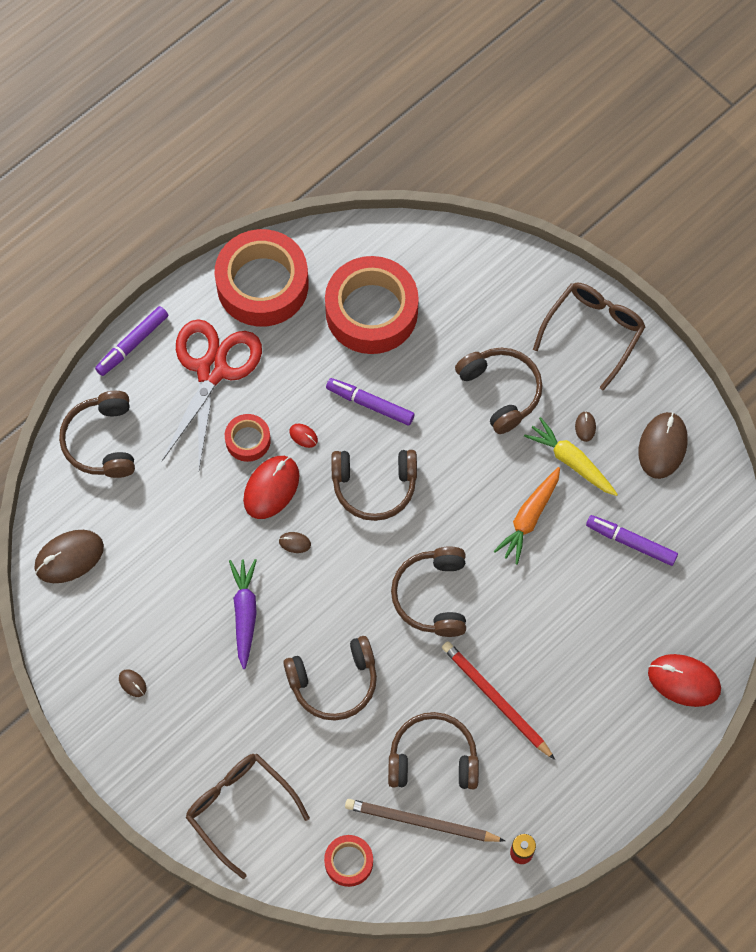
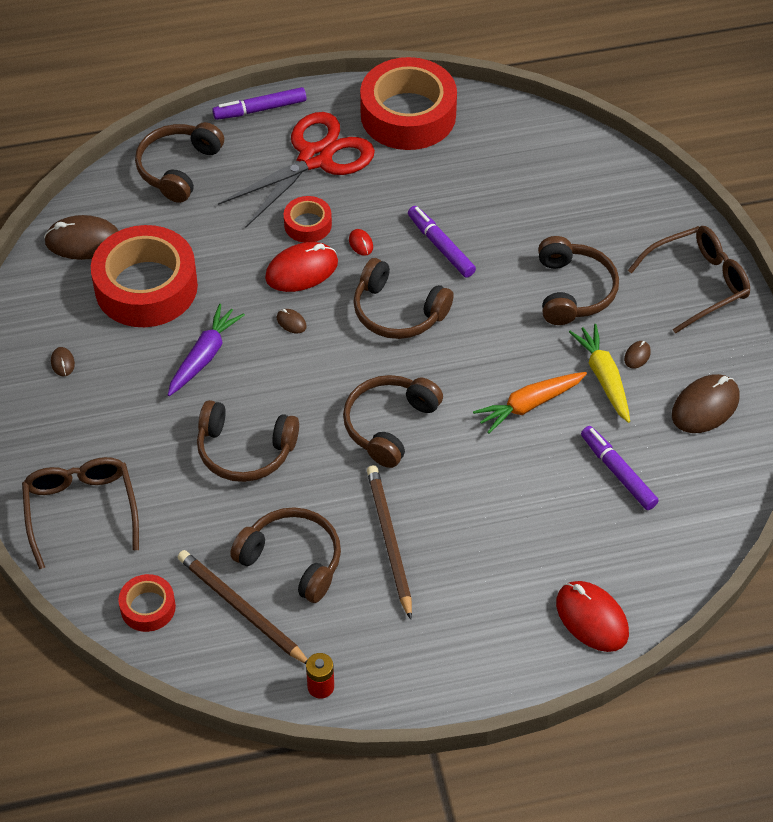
camera: 30 degrees right, 15 degrees down
red tape [325,256,419,354] -> red tape moved to [91,225,198,327]
red pencil [442,641,555,760] -> brown pencil [367,465,412,620]

